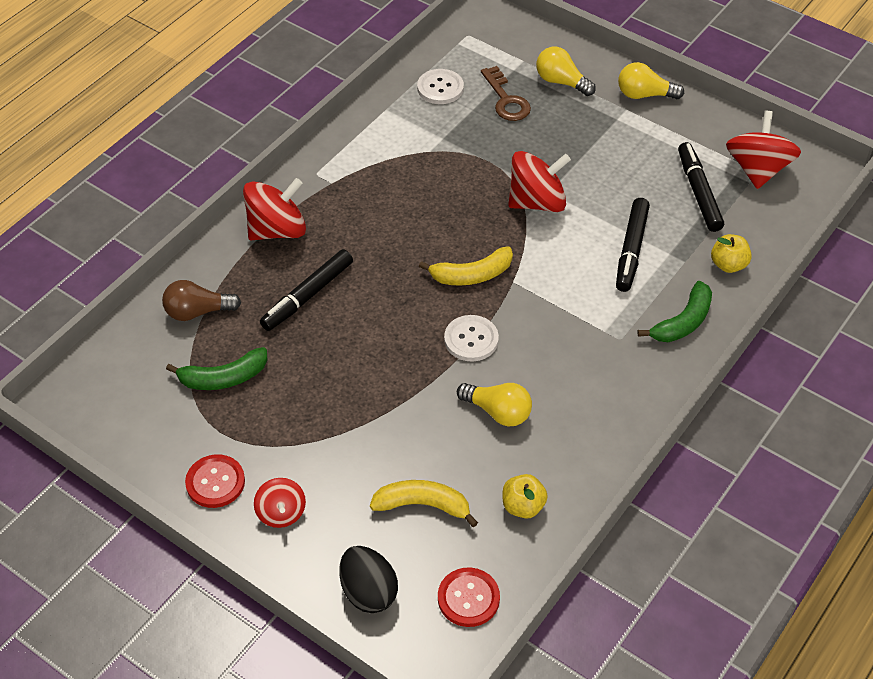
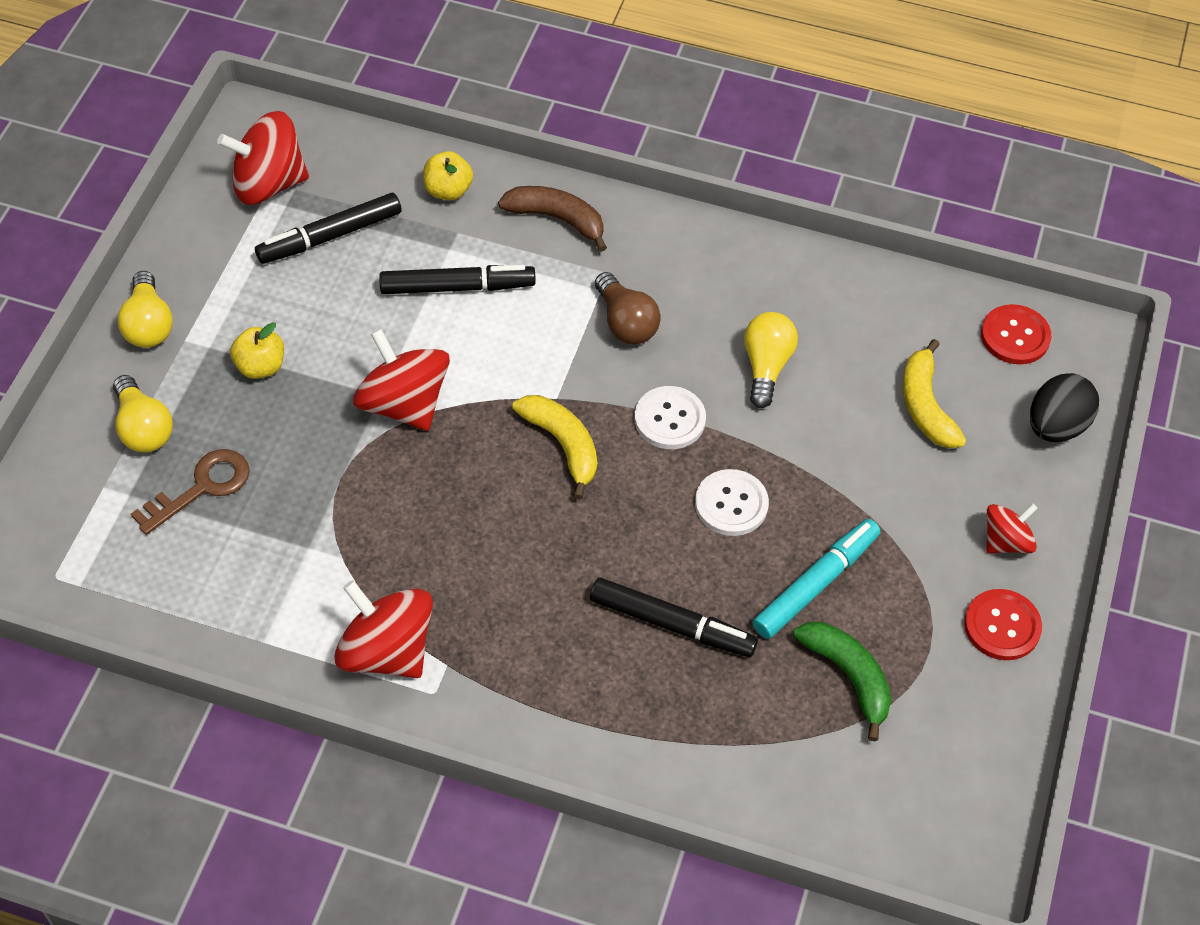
camera: 110 degrees left, 5 degrees up
brown light bulb [162,280,241,321] -> brown light bulb moved to [595,272,661,344]
red spinning top [243,178,306,240] -> red spinning top moved to [334,580,433,678]
white button [417,69,464,104] -> white button moved to [695,469,769,536]
yellow apple [503,474,548,519] -> yellow apple moved to [230,322,284,379]
yellow light bulb [536,46,596,96] -> yellow light bulb turned 45 degrees counterclockwise [113,375,173,452]
green banana [637,281,712,342] -> brown banana [498,186,607,252]
none -> turquoise marker [753,519,880,639]

